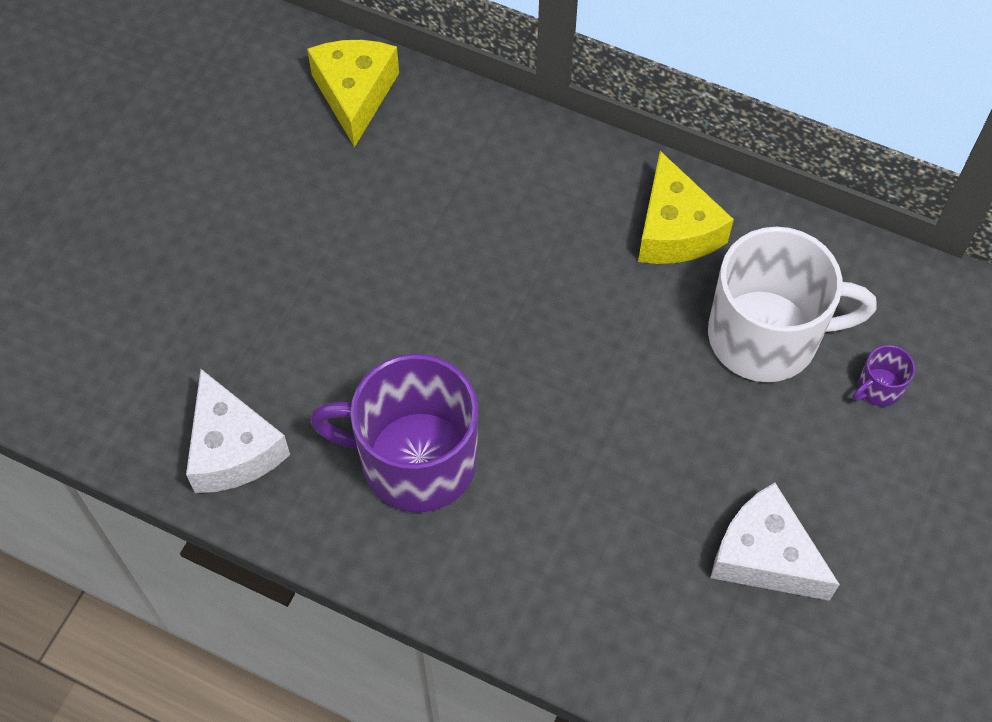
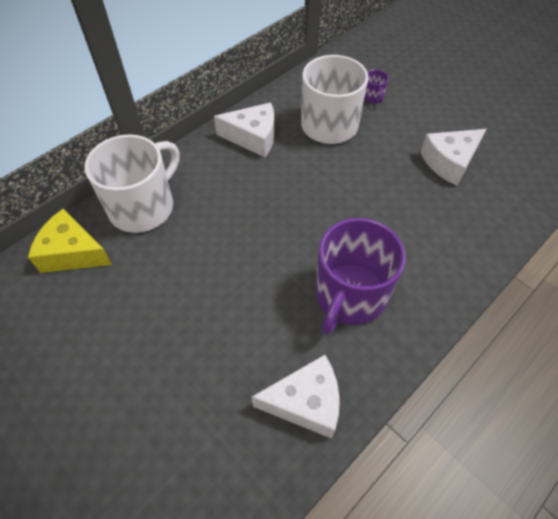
camera: 70 degrees left, 5 degrees down
yellow cheese [638,151,734,264] -> white cheese [214,103,275,157]
none -> white mug [84,134,179,233]

